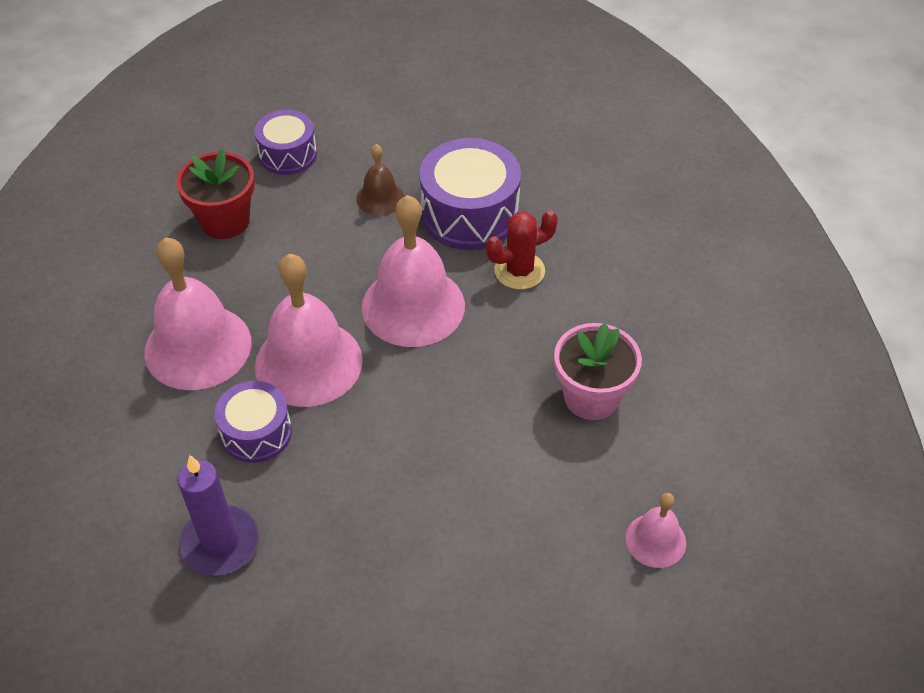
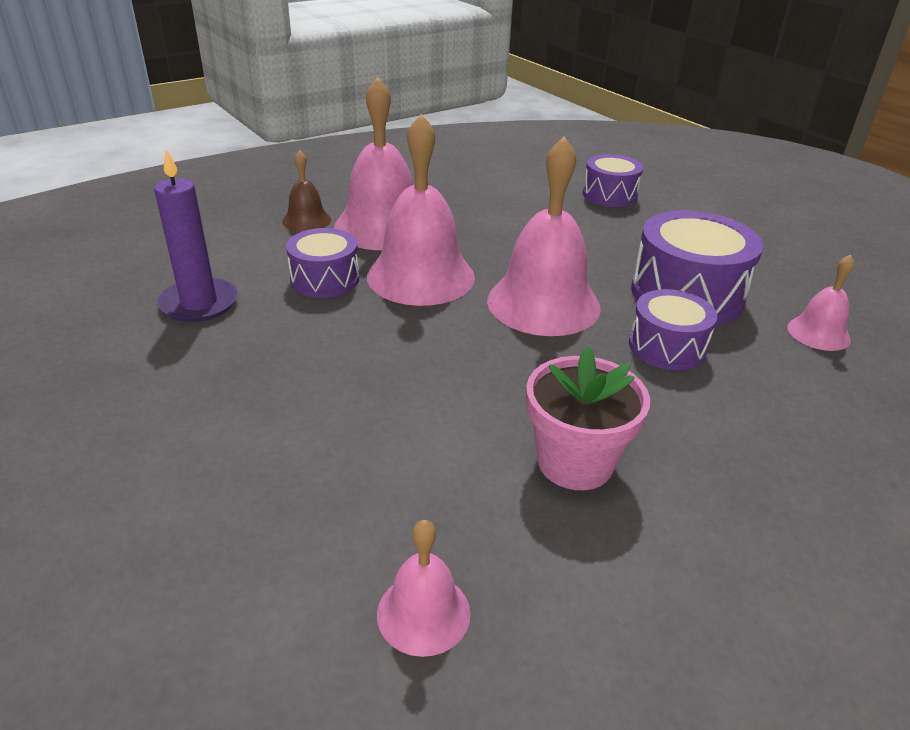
camera: 55 degrees right, 15 degrees down
red flower pot [176,149,255,239] -> none
brown bell [356,144,404,216] -> brown bell moved to [282,150,331,232]
red cactus [486,210,558,289] -> purple drum [629,289,717,370]
none -> pink bell [787,255,855,351]

